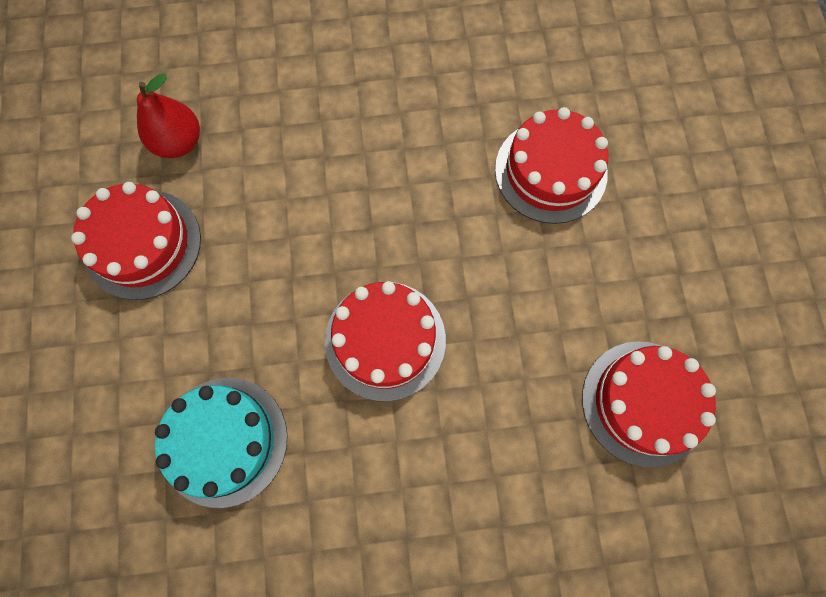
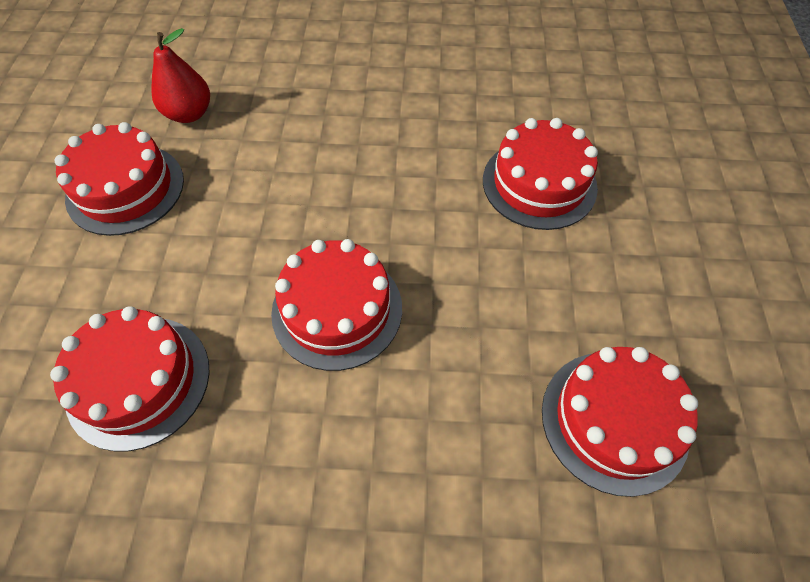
camera: 10 degrees right, 15 degrees down
turquoise cake [155,378,287,508] -> red cake [50,306,210,452]

